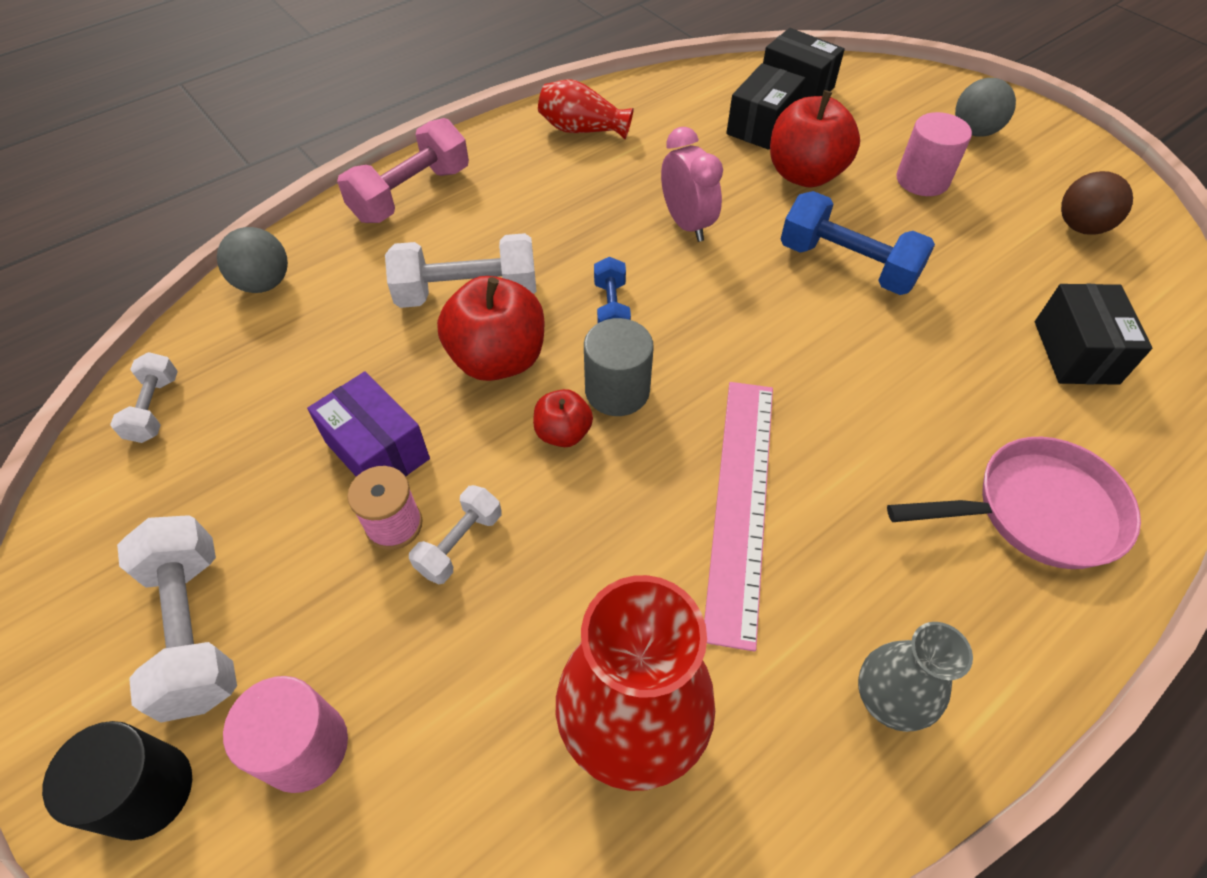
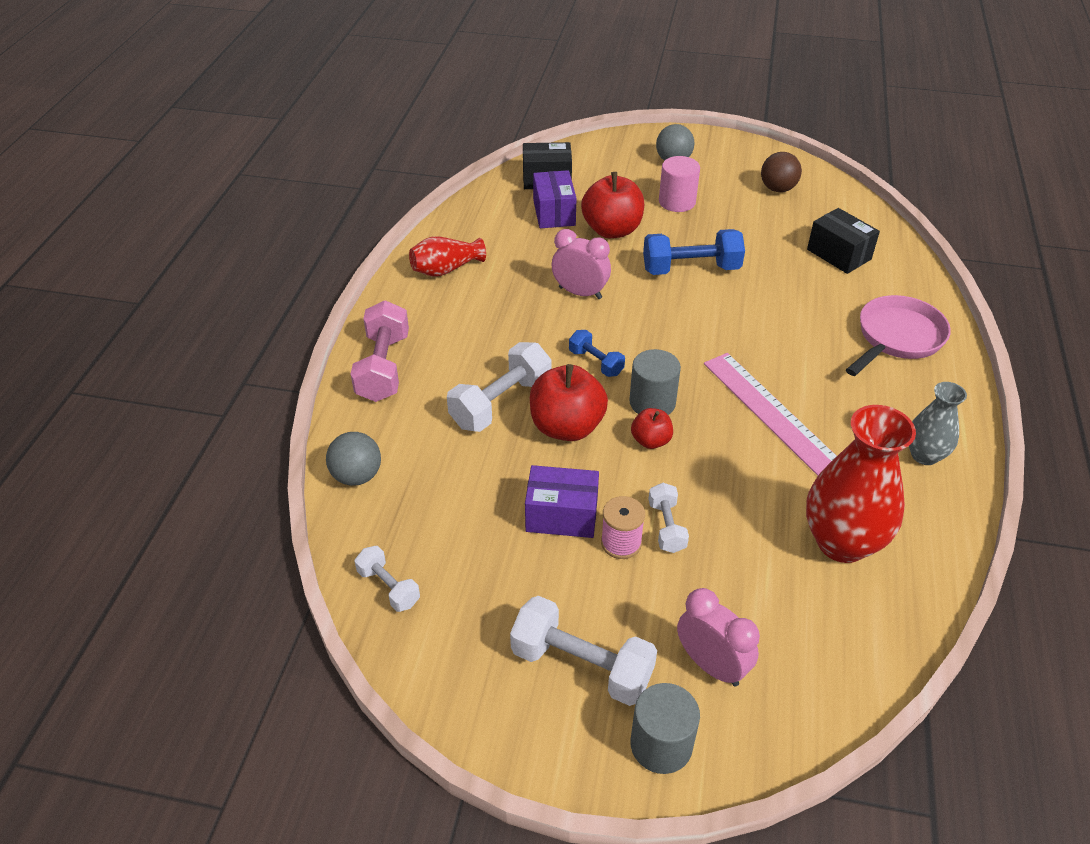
camera: 40 degrees left, 10 degrees down
black cylinder [42,721,192,840] -> grey cylinder [631,683,700,774]
pink cylinder [223,676,348,793] -> pink clock [677,588,760,686]
black box [726,63,805,150] -> purple box [533,170,576,228]

